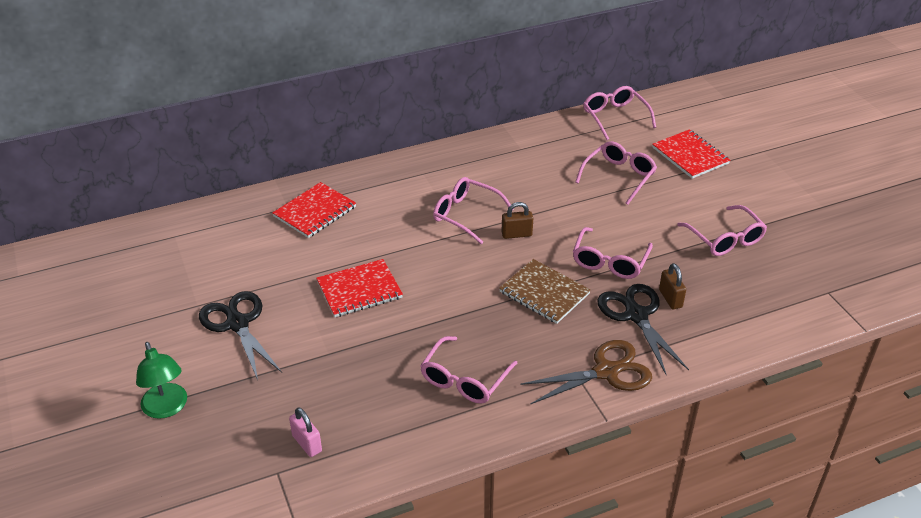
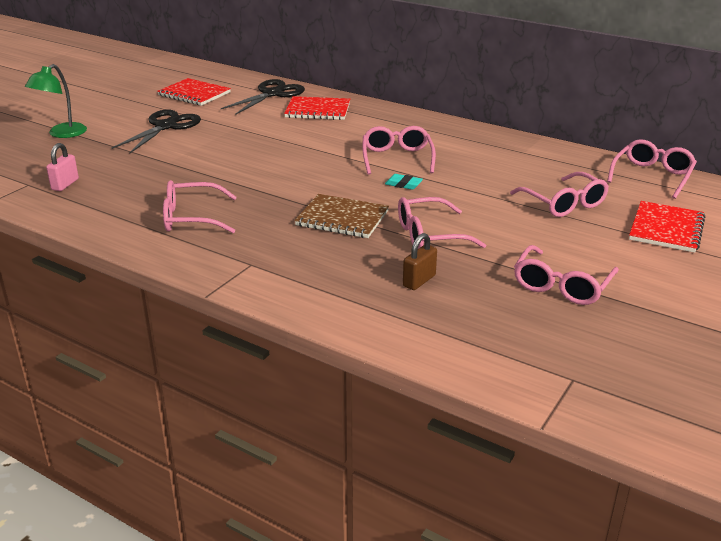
camera: 55 degrees right, 10 degrees down
red notebook [316,259,403,317] -> red notebook moved to [157,78,231,106]
brown notebook [499,259,591,324] -> brown notebook turned 75 degrees counterclockwise [294,194,389,238]
brown padlock [501,202,533,239] -> turquoise eraser [385,174,423,190]
brown scissors [520,340,652,405] -> none
pink glasses [575,141,657,205] -> pink glasses turned 60 degrees clockwise [510,172,609,217]
black scissors [597,284,689,374] -> black scissors moved to [221,79,305,115]

